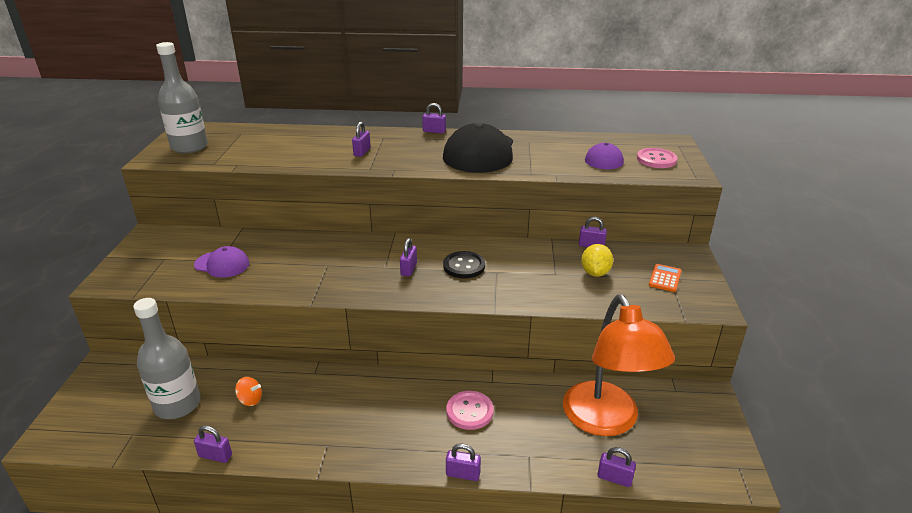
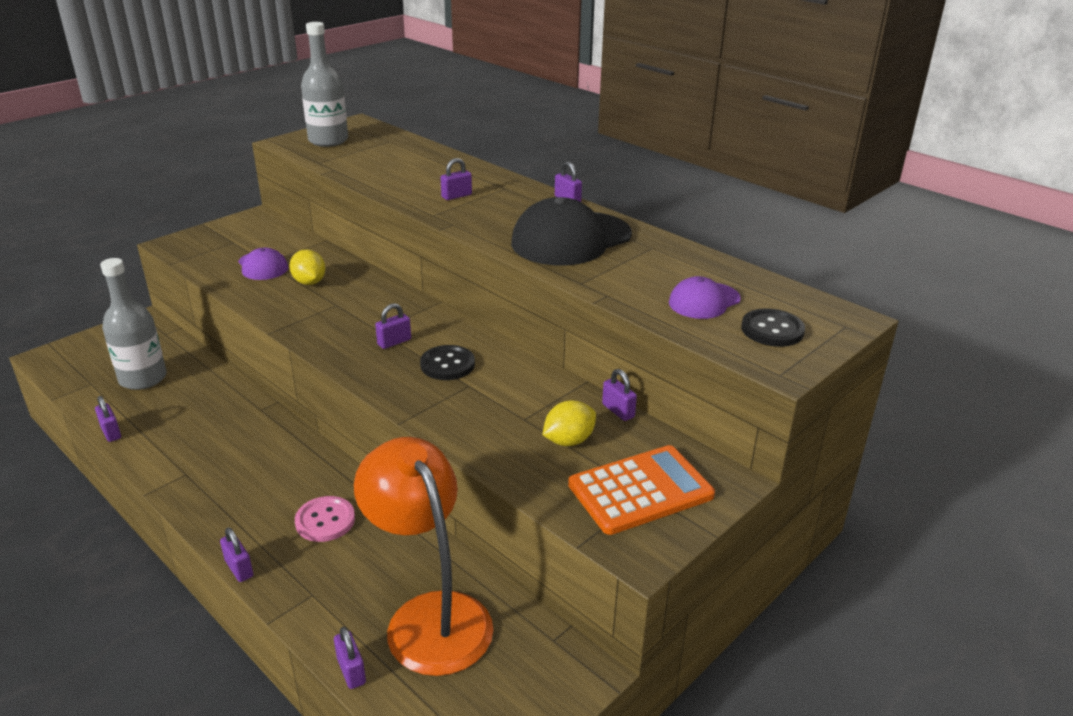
camera: 40 degrees right, 0 degrees up
orange spinning top [235,377,262,406] -> none
orange lamp [563,295,675,436] -> orange lamp turned 120 degrees clockwise [354,437,493,676]
pink button [637,148,677,168] -> black button [741,308,805,347]
orange calculator [649,264,681,292] -> orange calculator [568,445,715,535], size x2.09
none -> yellow lemon [289,249,325,285]

